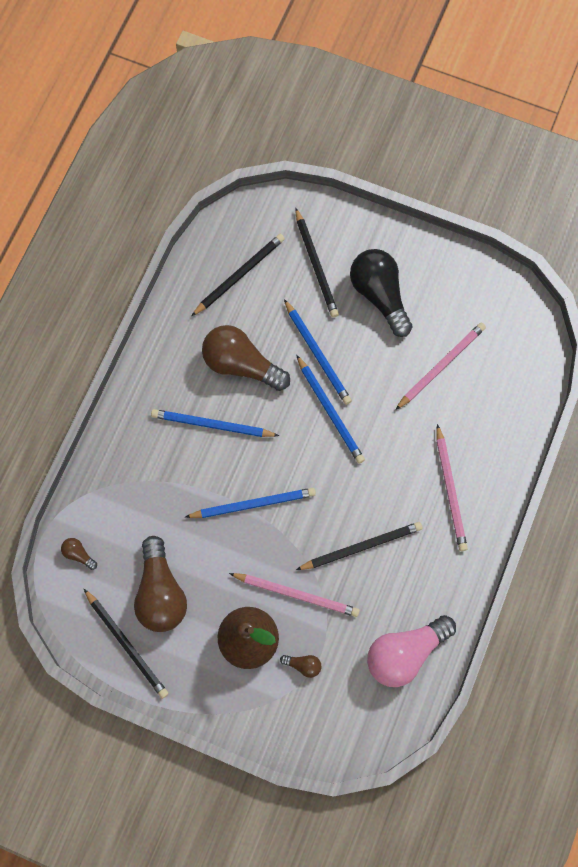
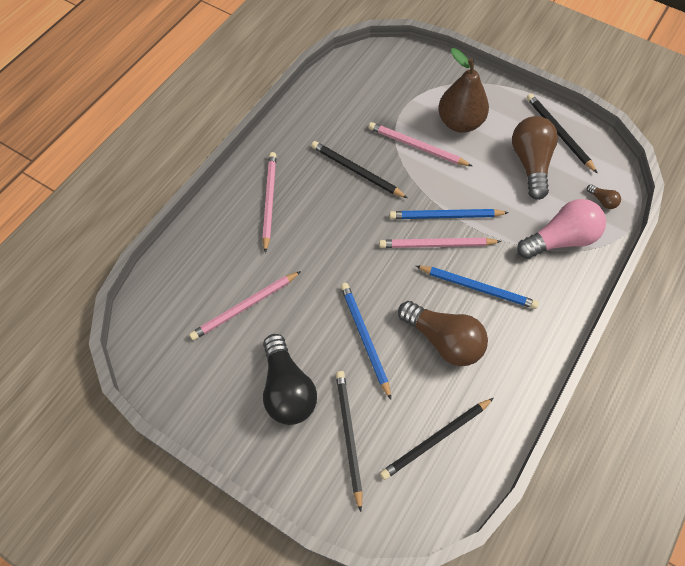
camera: 170 degrees left, 10 degrees down
brown light bulb [280,655,322,678] -> none
blue pencil [296,355,365,464] -> none
black pencil [296,522,423,570] -> black pencil turned 45 degrees clockwise [311,141,408,198]
pink light bulb [367,615,456,687] -> pink light bulb moved to [517,199,606,259]
none -> pink pencil [379,238,502,248]

